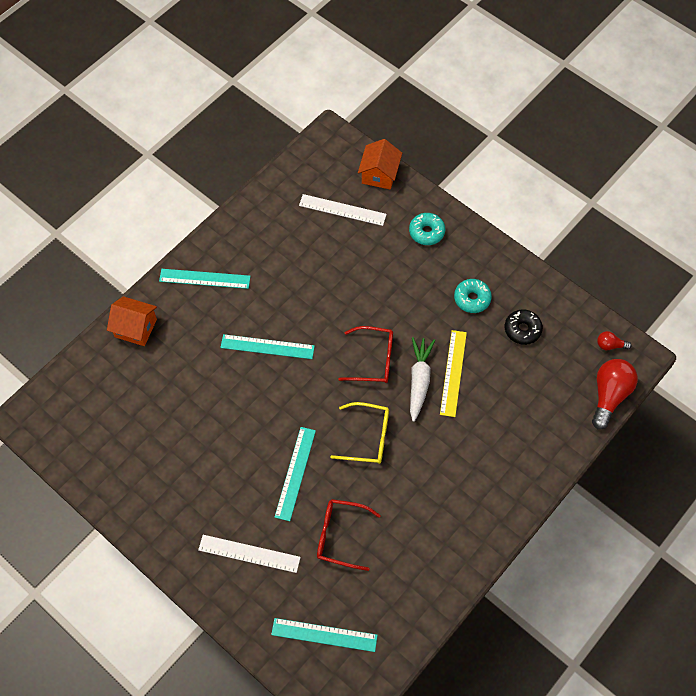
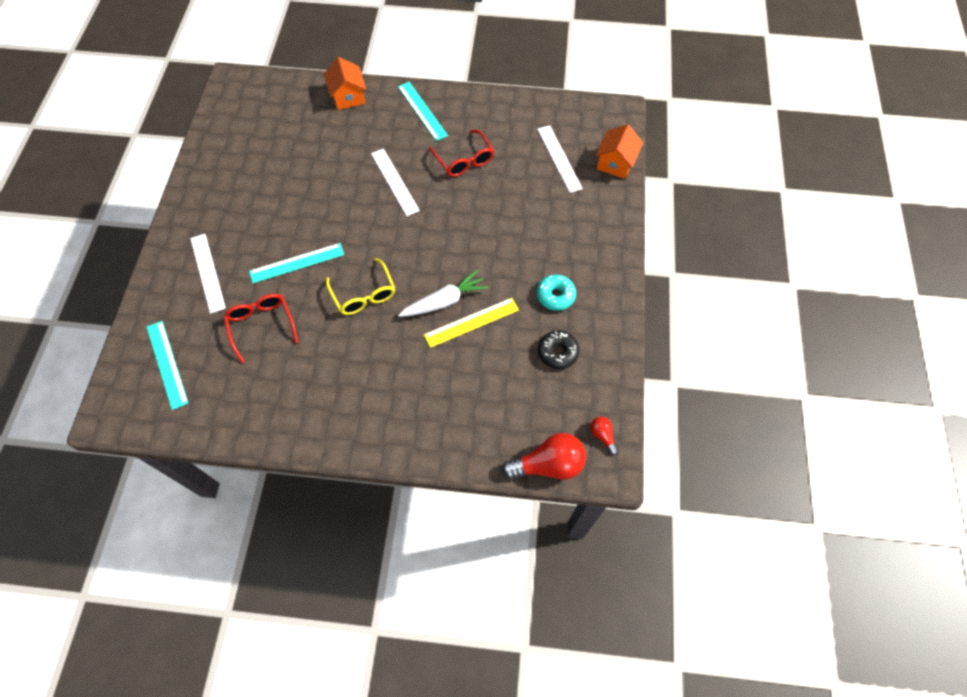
camera: 55 degrees right, 0 degrees up
turquoise ruler [220,334,315,359] -> white ruler [371,149,420,216]
red glasses [338,326,393,383] -> red glasses moved to [429,130,494,177]
orange house [358,139,402,190] -> orange house turned 45 degrees counterclockwise [595,124,643,179]
turquoise donut [409,213,445,245] -> none

